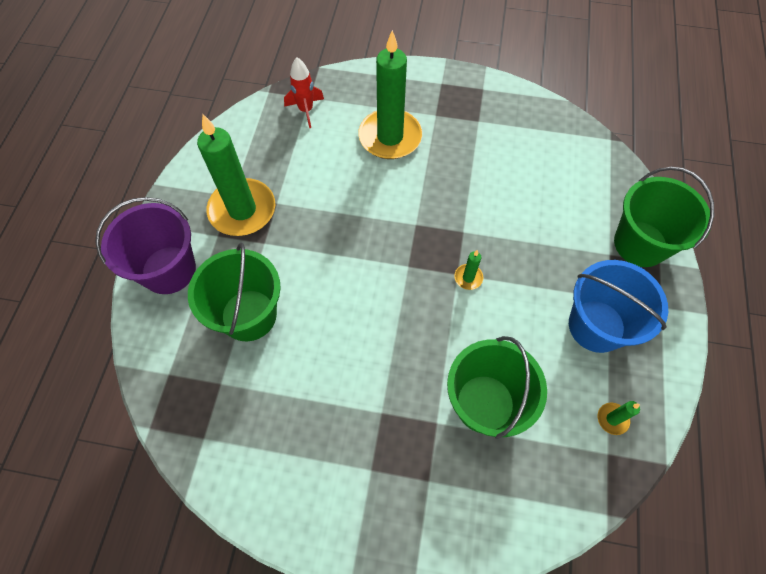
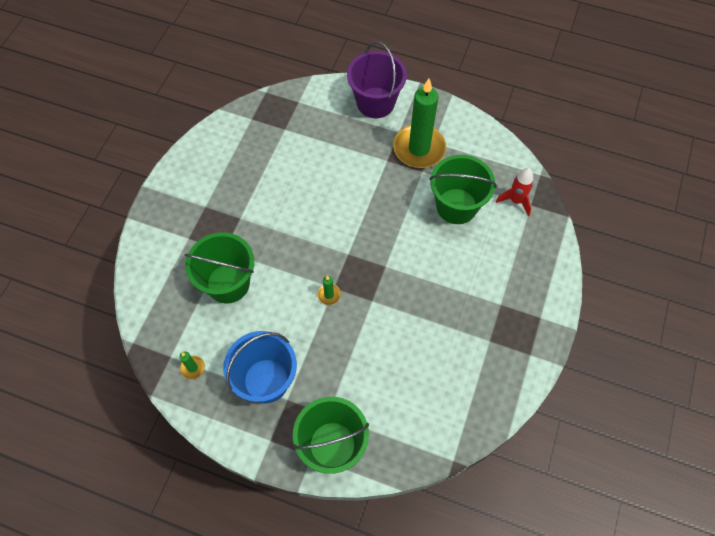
camera: 100 degrees right, 0 degrees up
green bucket [188,242,281,341] -> green bucket moved to [429,155,497,224]
green candle [358,30,422,159] -> none

